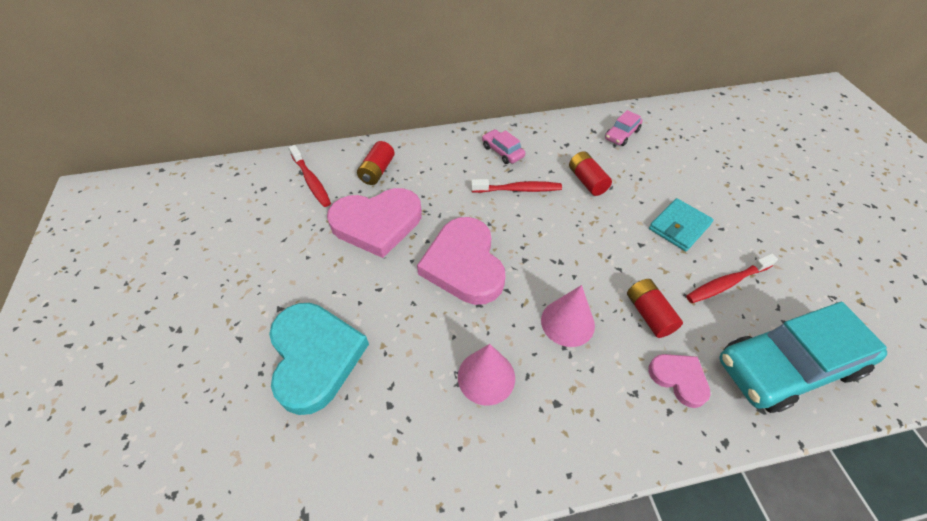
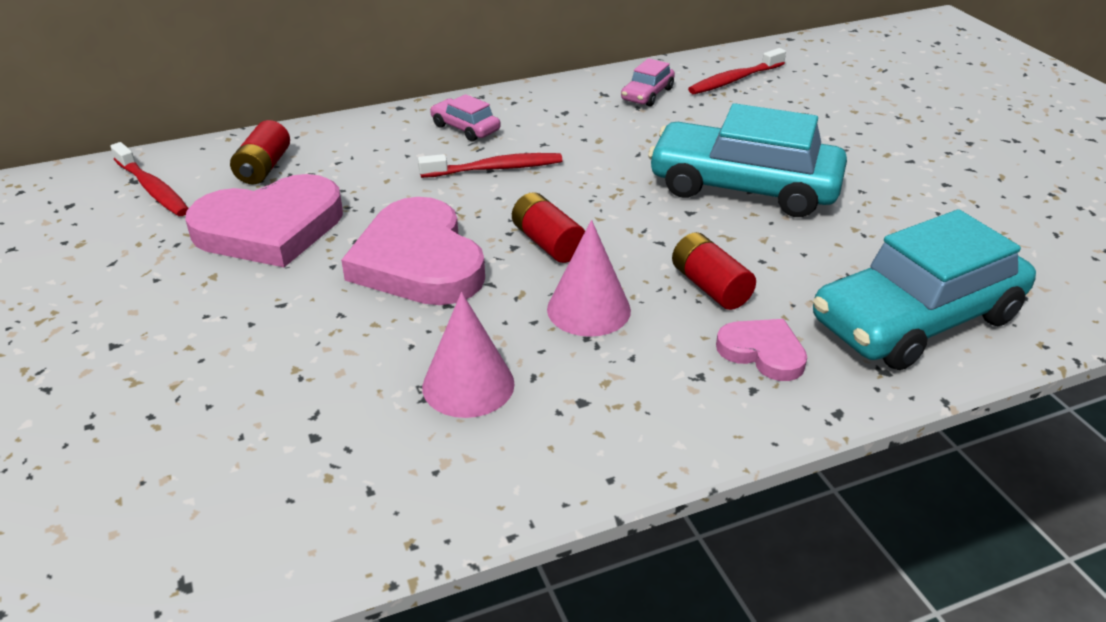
camera: 10 degrees left, 15 degrees down
turquoise heart [269,303,369,415] -> none
red battery [569,151,612,196] -> red battery moved to [512,192,585,263]
turquoise wallet [649,198,714,251] -> turquoise car [648,103,847,217]
red toothbrush [686,253,778,303] -> red toothbrush moved to [688,48,786,94]

